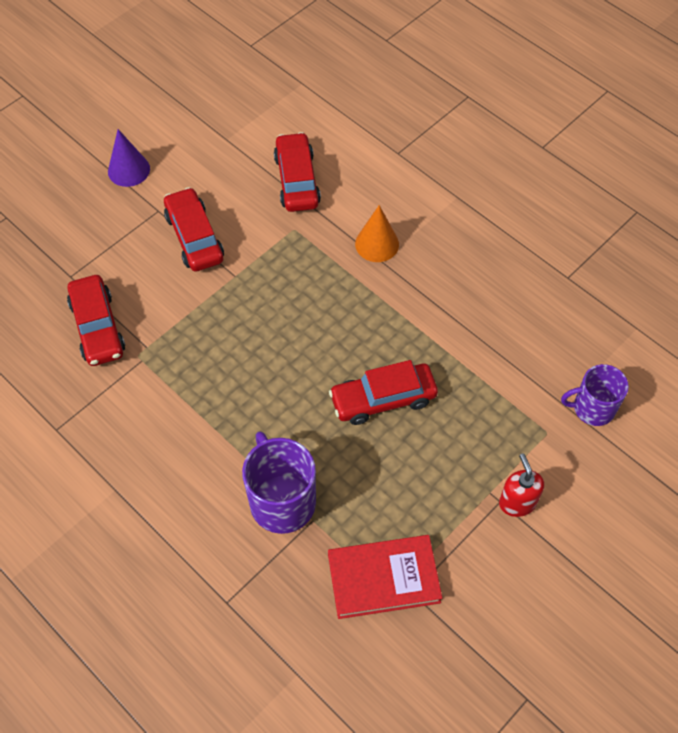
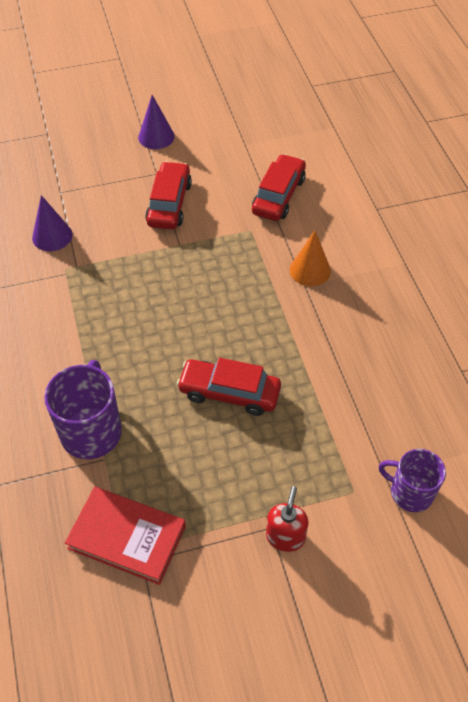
camera: 30 degrees right, 5 degrees down
red car [67,275,125,366] -> purple cone [32,195,72,251]

